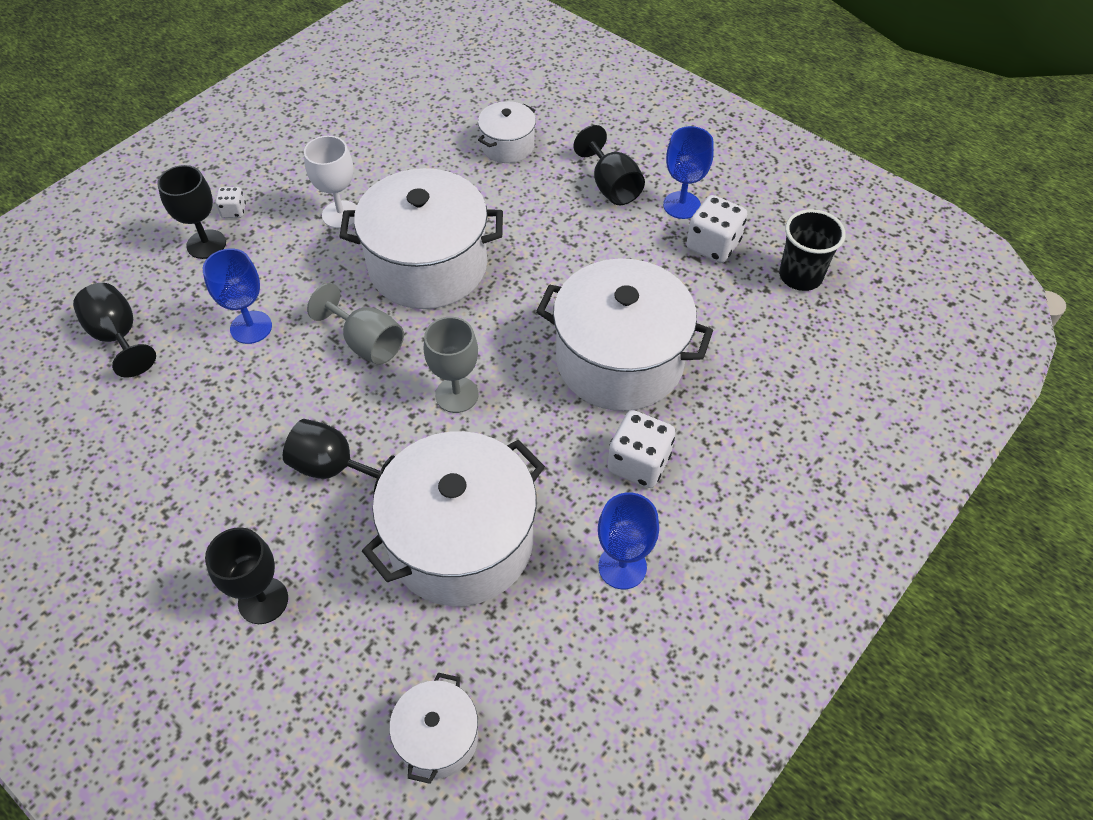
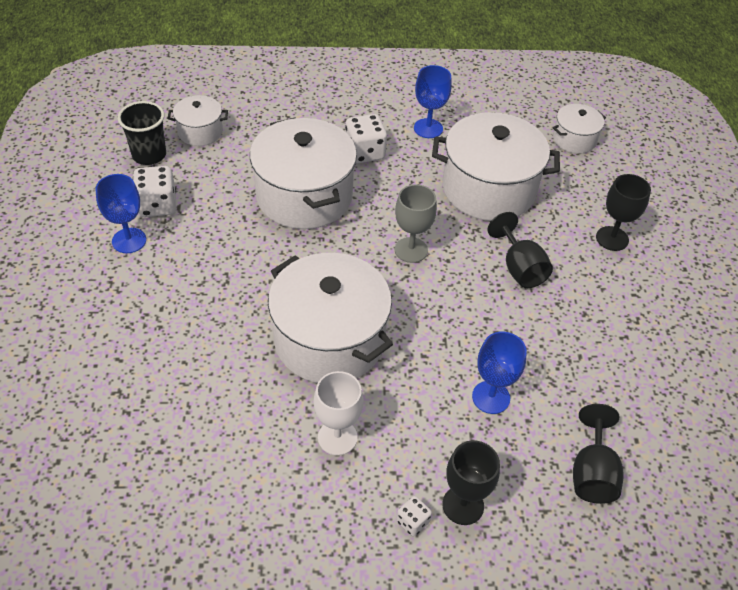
camera: 135 degrees left, 5 degrees down
grey goblet [307,283,404,365] -> none
white pot [478,101,536,163] -> white pot moved to [167,95,228,146]
black goblet [574,125,645,205] -> none

